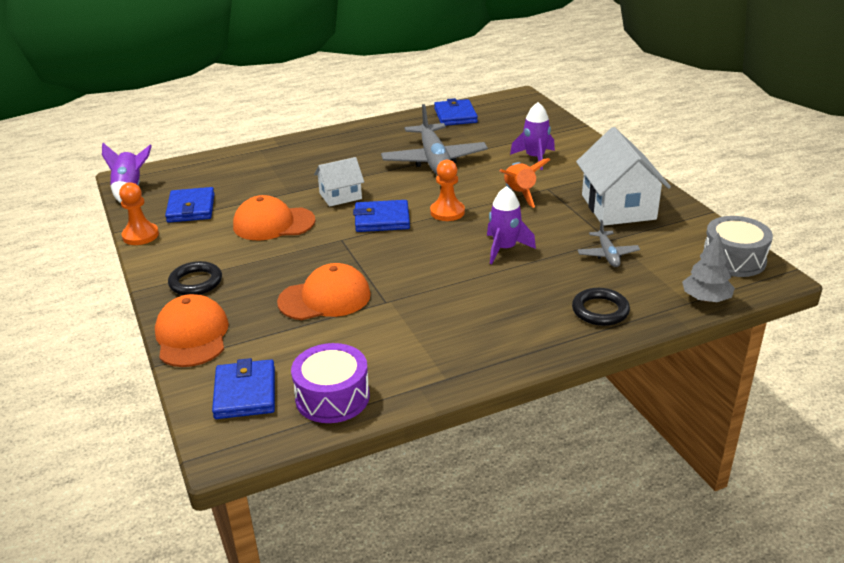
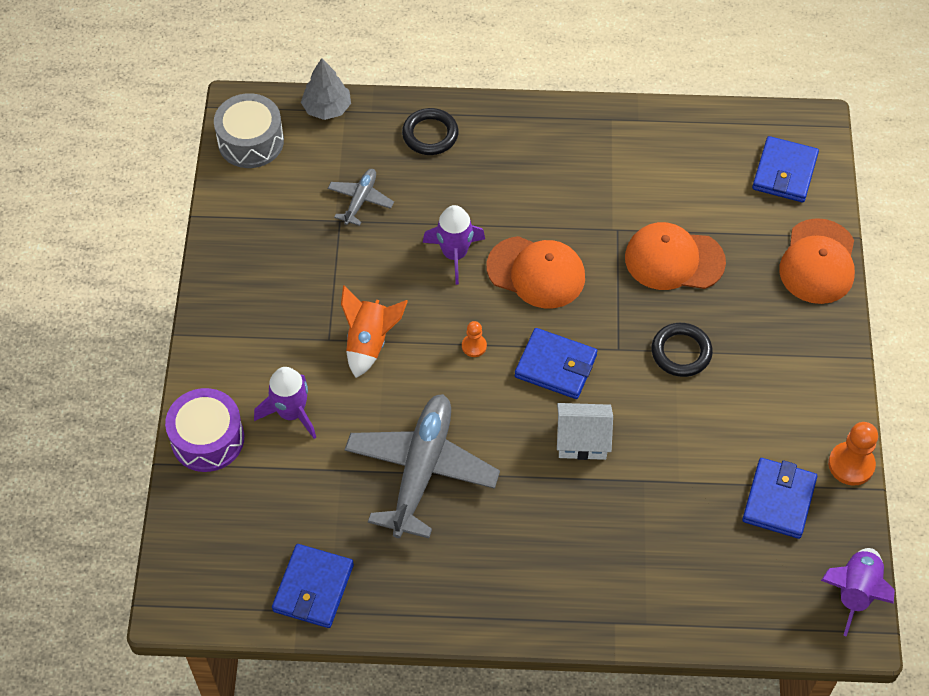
camera: 155 degrees left, 25 degrees up
black ring [168,261,222,295] -> black ring moved to [651,323,713,377]
orange cap [233,195,316,240] -> orange cap moved to [487,236,585,308]
purple drum [291,343,370,423] -> purple drum moved to [165,388,244,472]
orange pawn [430,160,465,221] -> orange pawn [462,321,487,357], size x0.57
white house [576,127,671,226] -> none

